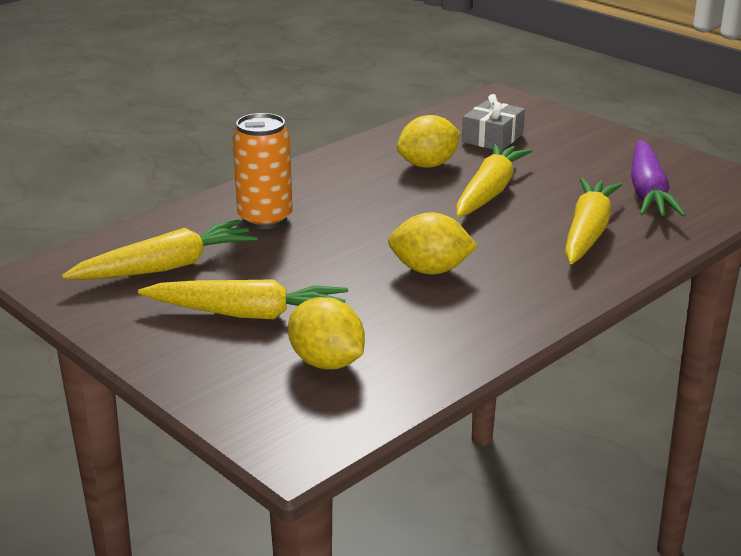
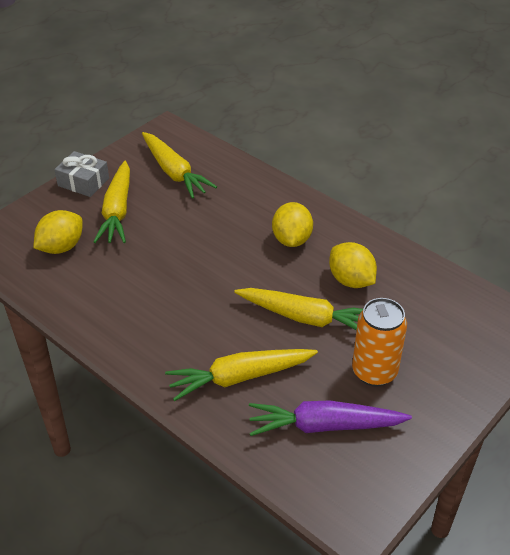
camera: 85 degrees right, 15 degrees up
orange can [233,113,293,229] -> orange can moved to [352,298,407,387]
yellow lemon [388,212,478,274] -> yellow lemon moved to [272,202,313,247]
grey gift [462,94,525,151] -> grey gift moved to [54,151,109,197]
yellow carrot [565,178,623,264] -> yellow carrot turned 150 degrees clockwise [165,349,318,401]

